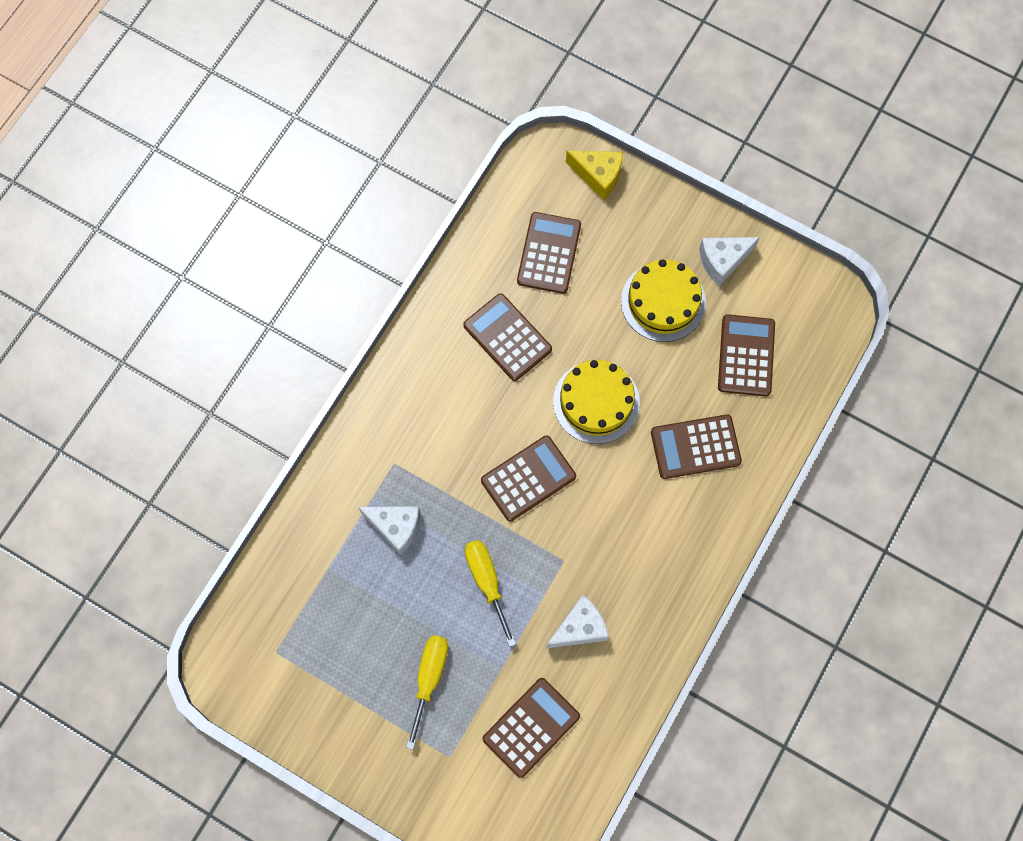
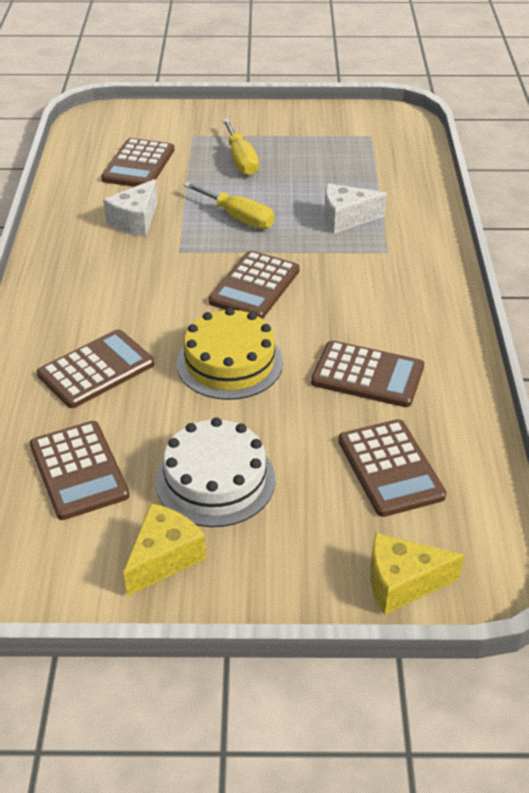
camera: 150 degrees right, 30 degrees down
yellow cake [621,259,706,342] -> white cake [156,417,276,527]
white cheese [699,237,760,286] -> yellow cheese [124,503,206,596]

